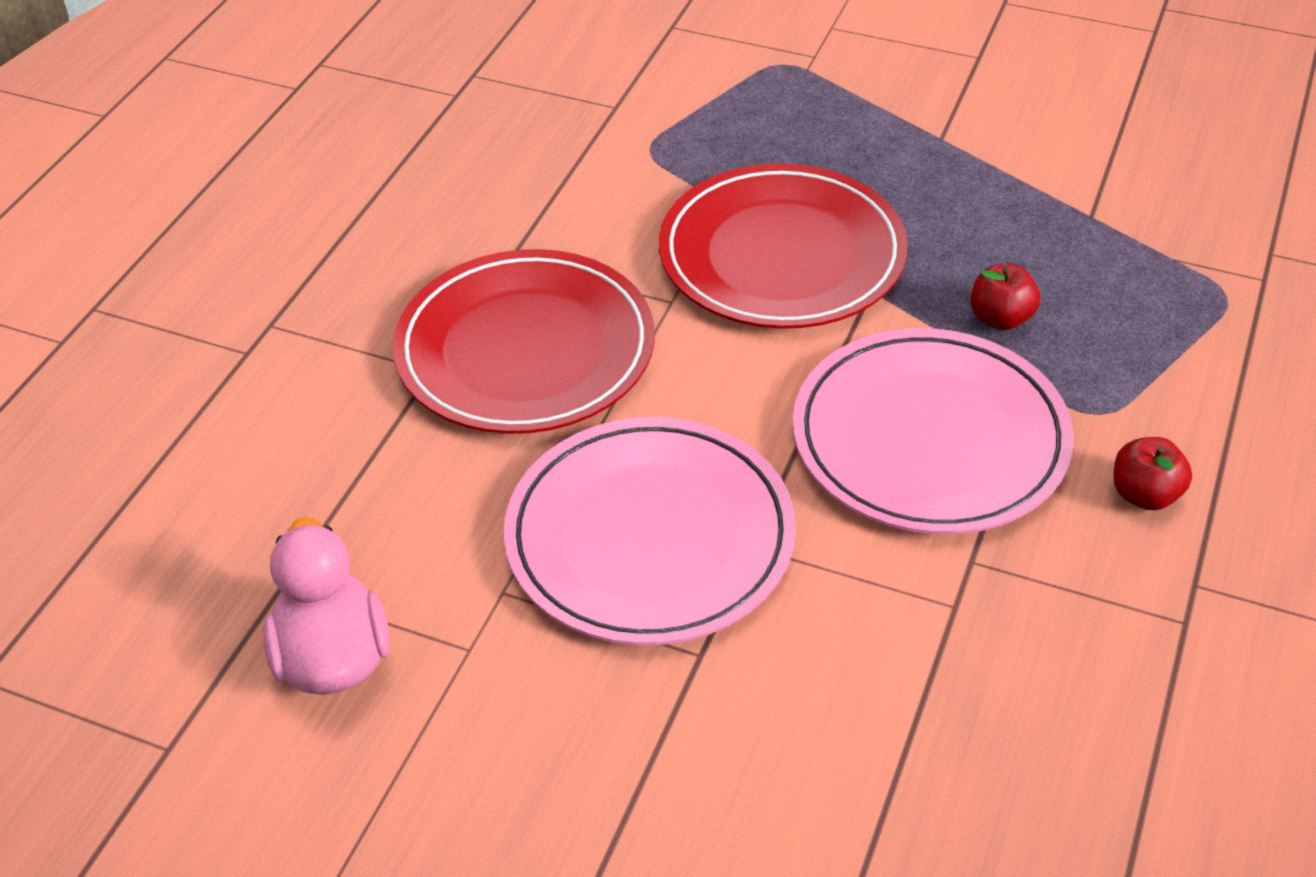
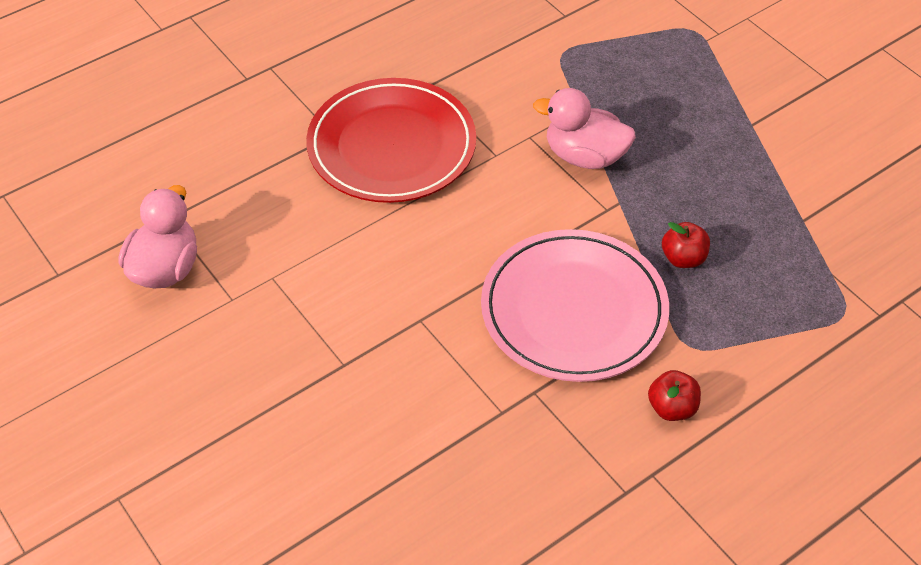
camera: 30 degrees right, 5 degrees up
pink plate [503,417,796,645] -> none
red plate [659,163,908,329] -> pink duck [533,88,636,169]

